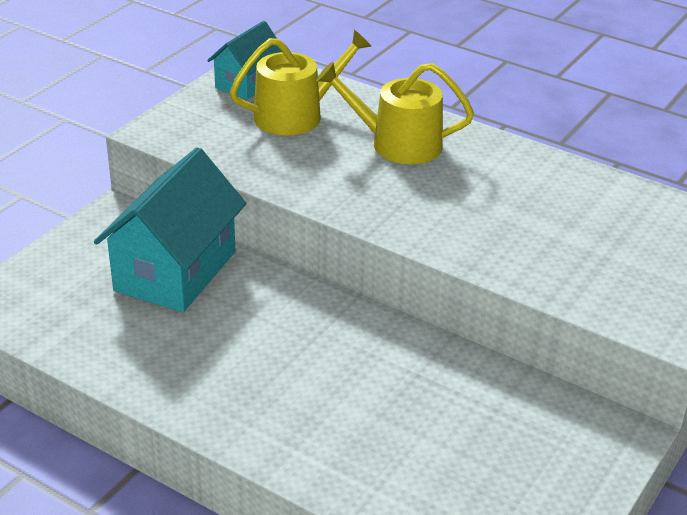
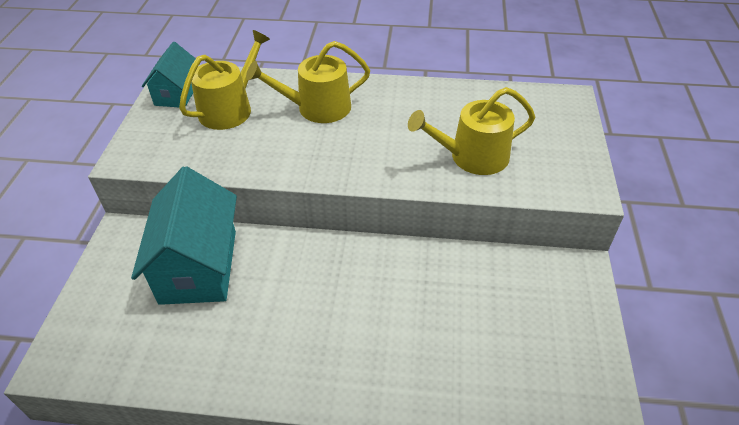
camera: 25 degrees left, 10 degrees up
none -> yellow watering can [408,87,535,175]

